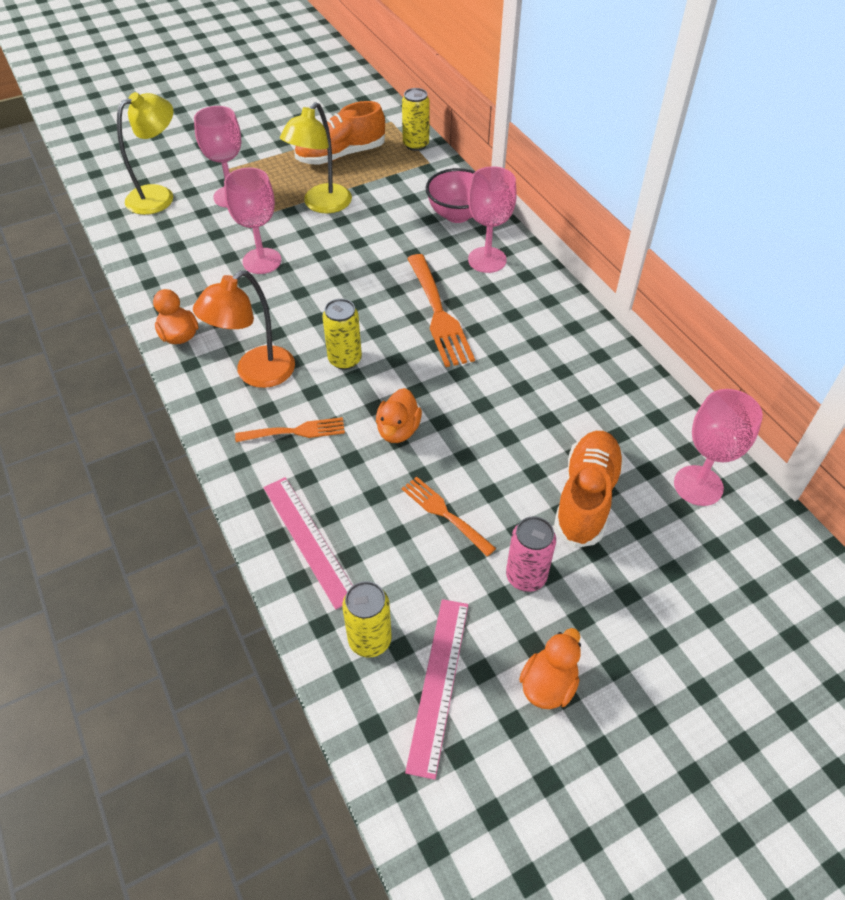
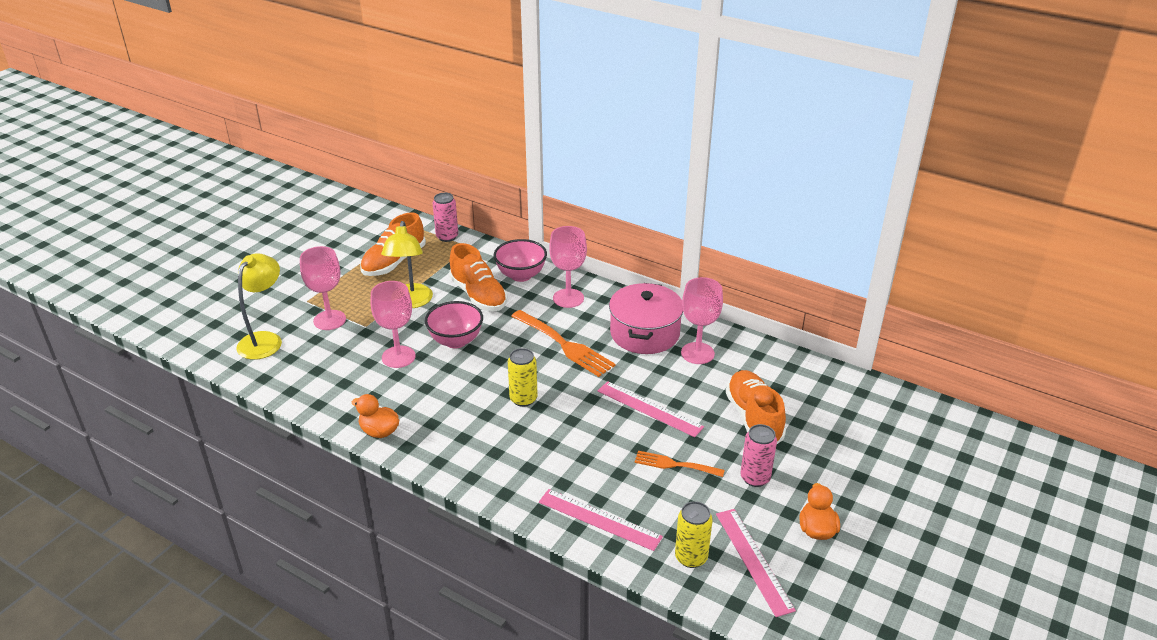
camera: 30 degrees left, 15 degrees down
orange lamp [193,270,295,388] -> none
orange fork [235,417,345,442] -> none
orange duck [376,388,422,443] -> none
yellow can [402,88,430,151] -> pink can [433,193,458,242]
pink goblet [674,389,763,506] -> pink goblet moved to [681,277,723,364]
none -> pink bowl [425,301,483,348]
none -> orange shoe [449,243,507,311]
none -> pink ruler [598,381,704,437]
none -> pink pot [609,283,683,354]

